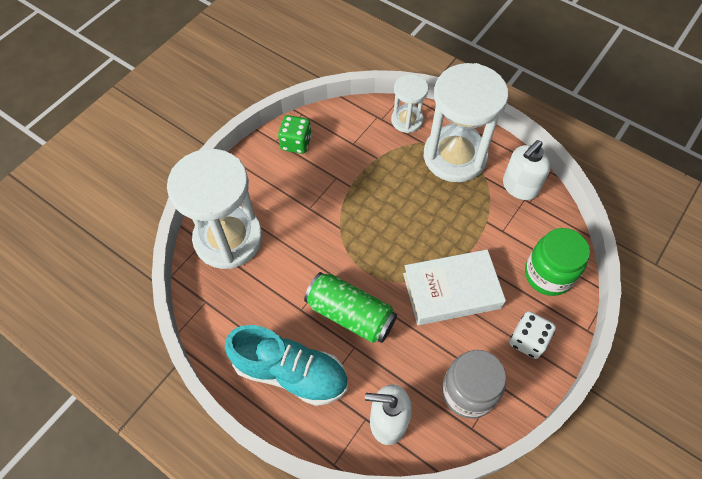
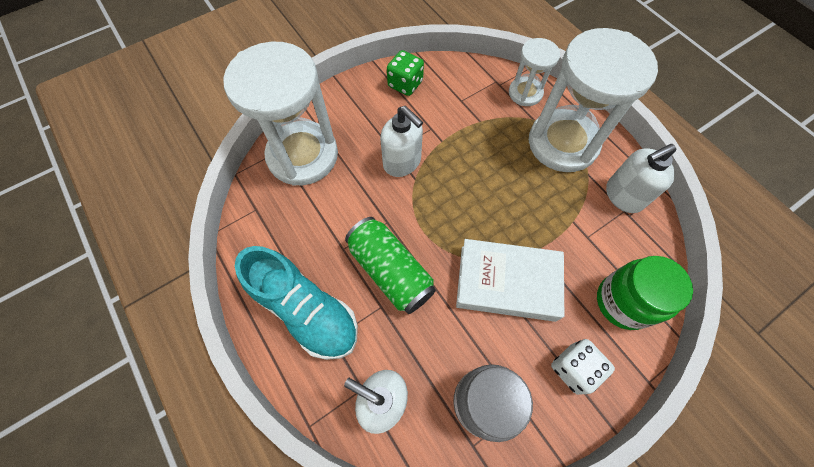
camera: 20 degrees right, 5 degrees up
none -> white soap dispenser [380,106,423,177]

